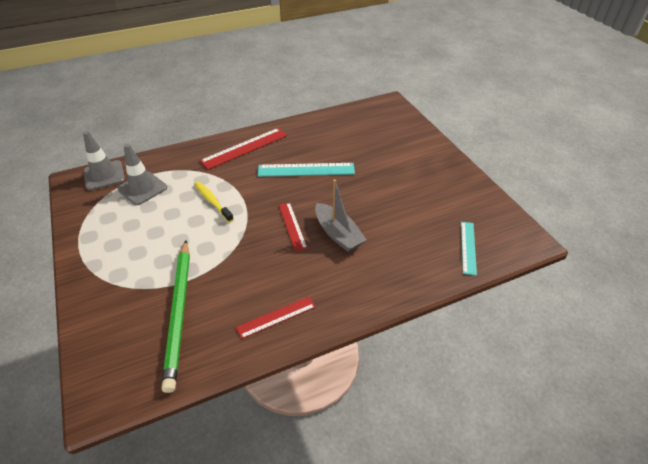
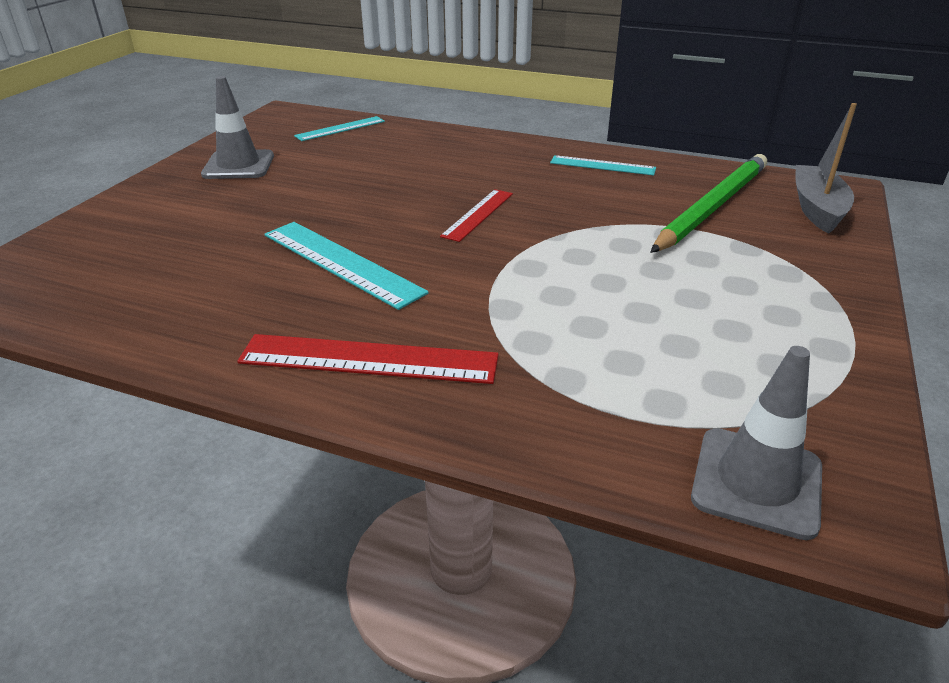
camera: 135 degrees left, 10 degrees down
grey traffic cone [117,144,167,205] -> grey traffic cone moved to [201,76,274,179]
yellow toothbrush [194,181,234,222] -> none
red ruler [236,297,316,339] -> turquoise ruler [550,155,656,175]
grey boat [315,179,367,252] -> grey boat moved to [795,103,857,234]

